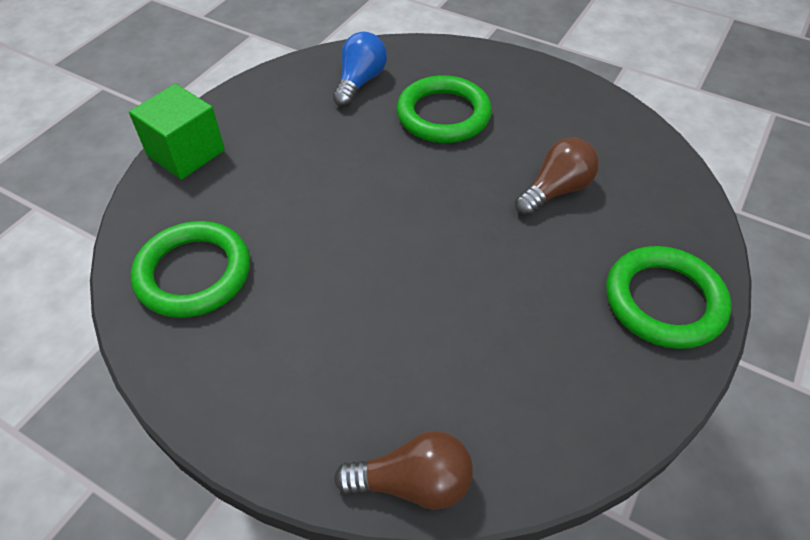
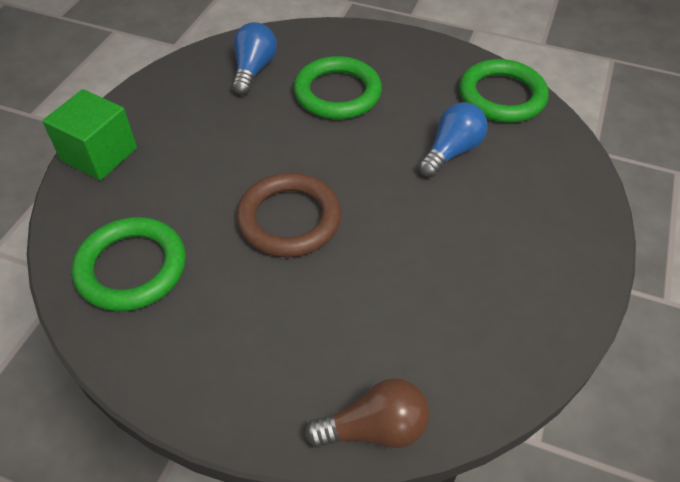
camera: 10 degrees left, 0 degrees up
brown light bulb [515,138,599,216] -> blue light bulb [418,102,488,177]
green ring [606,246,732,349] -> green ring moved to [459,59,549,123]
none -> brown ring [236,173,341,257]

